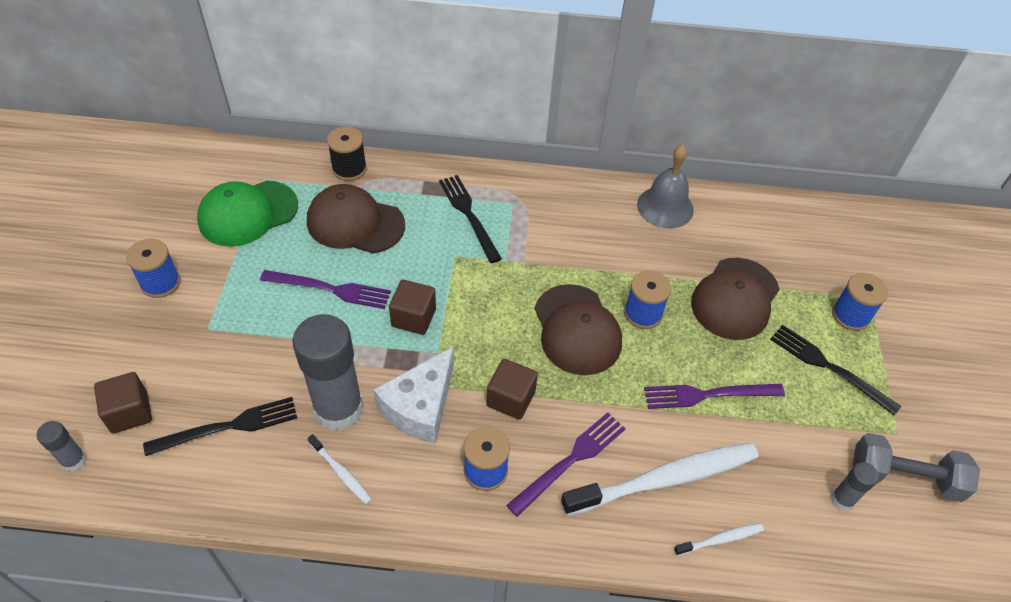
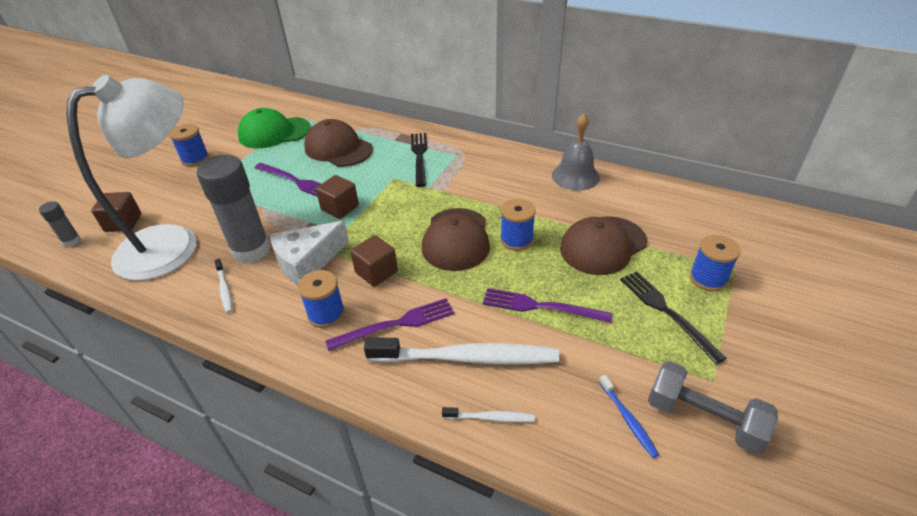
camera: 25 degrees right, 10 degrees down
black fork [143,397,297,456] -> white lamp [67,75,197,281]
black spool [327,127,367,181] -> none
grey glue stick [831,462,879,511] -> blue toothbrush [599,375,659,458]

